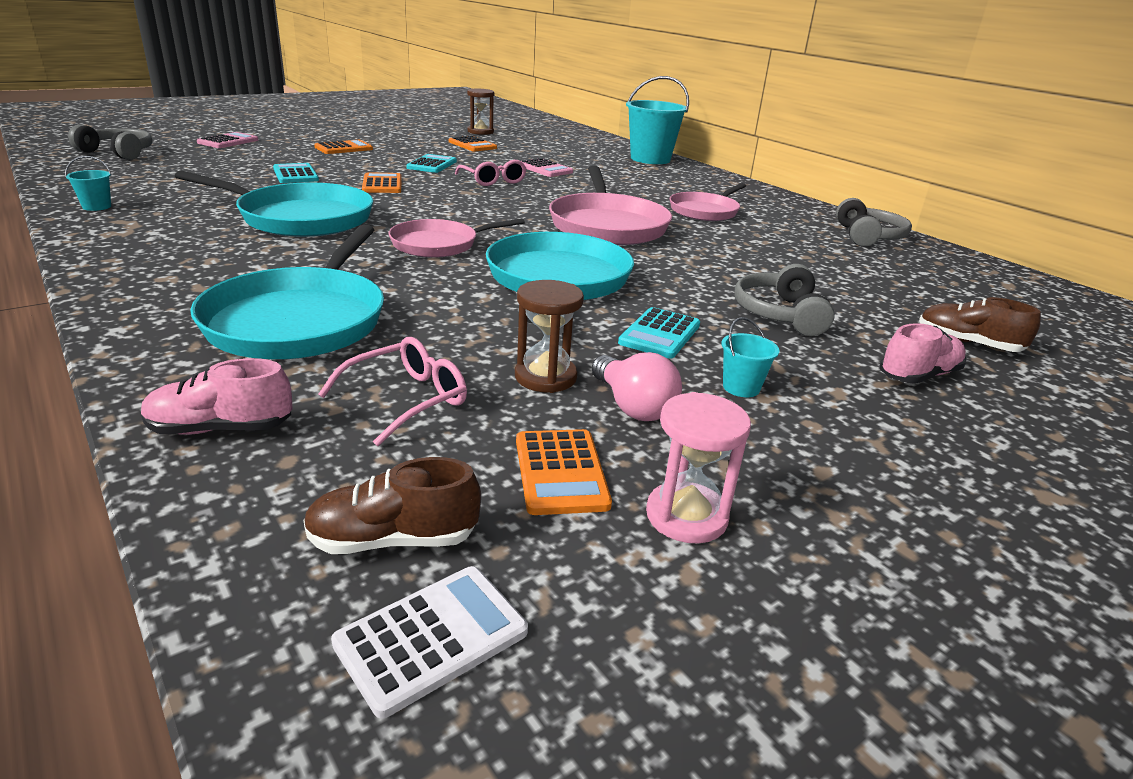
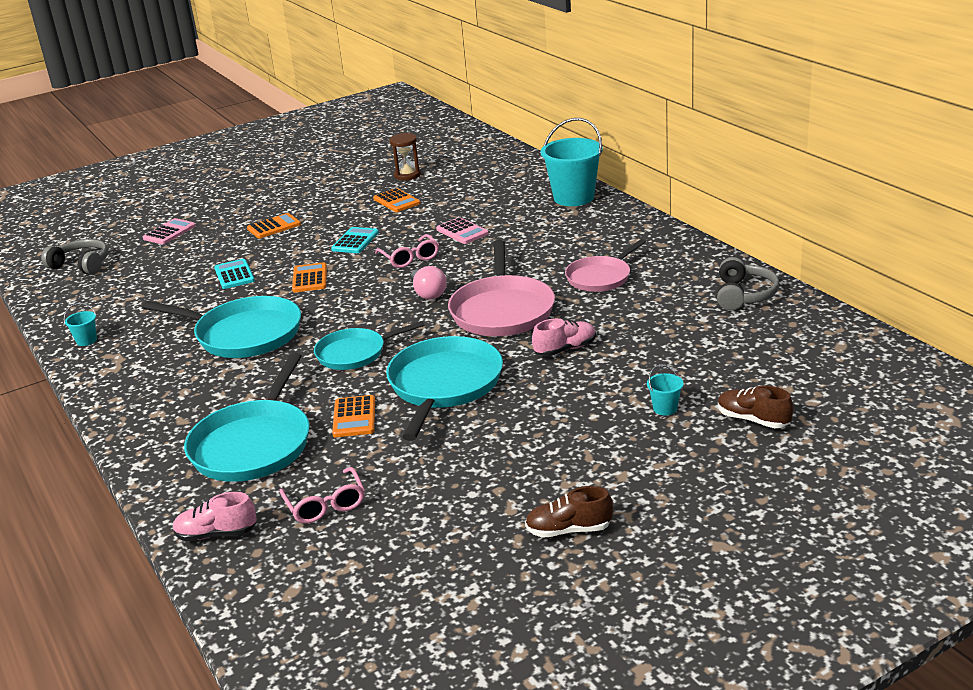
camera: 10 degrees right, 0 degrees up
brown shoe [303,457,481,554] -> brown shoe moved to [525,486,613,538]
pink glasses [318,337,467,446] -> pink glasses turned 105 degrees clockwise [279,467,365,523]
white calculator [331,566,528,718] -> none
pink pan [389,218,525,258] -> turquoise pan [314,321,425,370]
brown hourglass [515,280,584,393] -> none
orange calculator [516,429,612,515] -> orange calculator moved to [332,395,375,437]
pink light bulb [592,352,682,421] -> pink light bulb moved to [411,266,447,300]
turquoise calculator [618,307,700,359] -> none
pink hourglass [646,392,751,544] -> none
turquoise bucket [721,317,779,397] -> turquoise bucket moved to [647,365,683,415]
grey headphones [735,264,835,336] -> none
pink shoe [880,323,967,384] -> pink shoe moved to [532,318,596,356]

